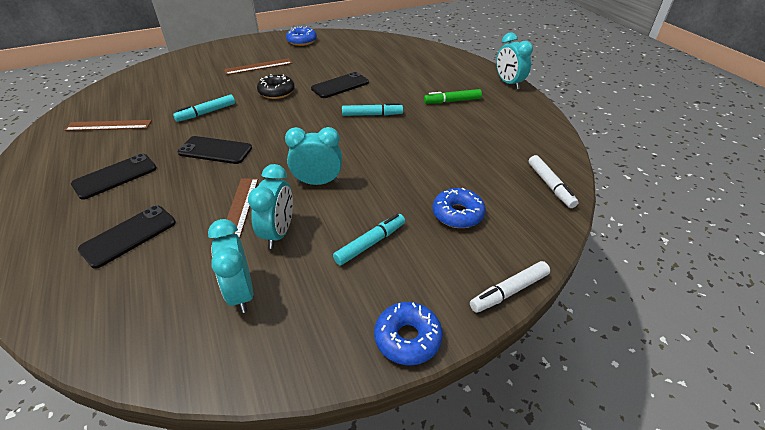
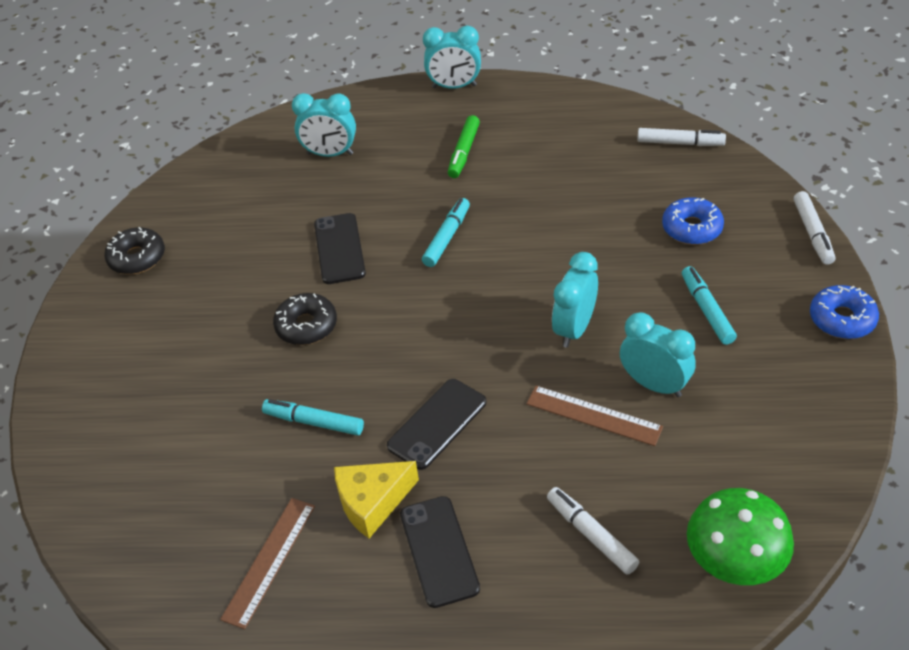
camera: 60 degrees left, 5 degrees up
black phone [78,205,176,269] -> white marker [547,487,639,575]
turquoise marker [173,94,235,122] -> turquoise marker turned 120 degrees clockwise [262,399,364,436]
turquoise clock [208,219,253,313] -> turquoise clock moved to [292,93,356,157]
brown ruler [224,58,292,75] -> none
blue donut [286,26,317,46] -> black donut [104,227,165,274]
none -> yellow cheese [334,461,419,538]
none -> green mushroom [687,488,794,585]

